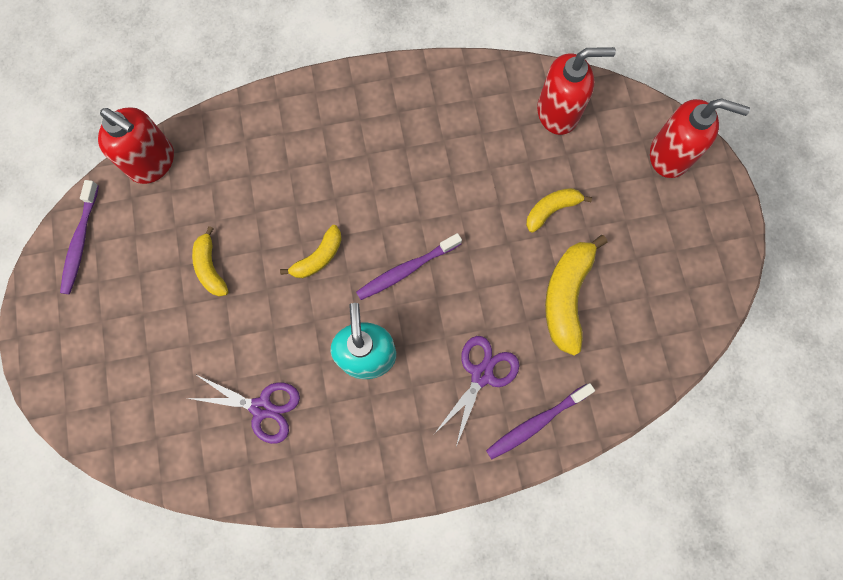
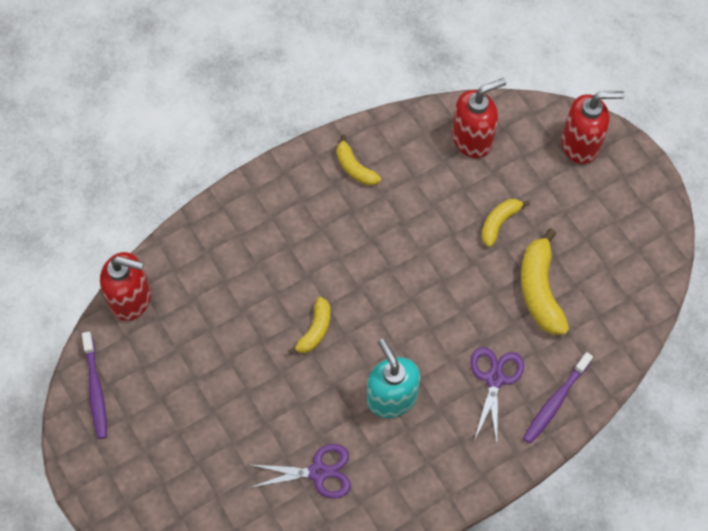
camera: 20 degrees left, 10 degrees down
yellow banana [192,226,229,297] -> yellow banana moved to [336,135,381,186]
purple toothbrush [356,233,462,300] -> none

